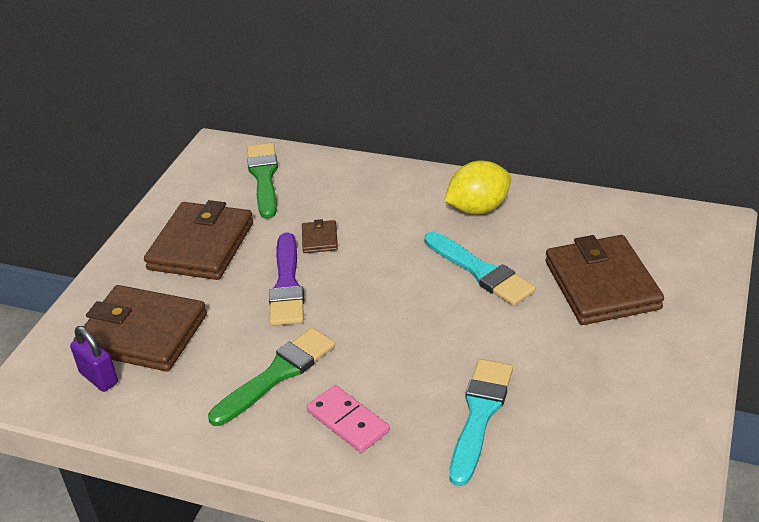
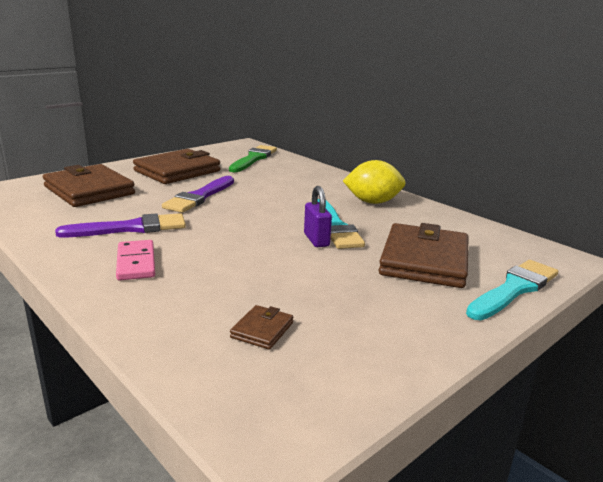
camera: 25 degrees right, 15 degrees down
purple padlock [70,326,118,392] -> purple padlock moved to [304,186,332,247]
green brush [208,328,335,426] -> purple brush [55,213,186,237]
brown wallet [302,219,338,253] -> brown wallet moved to [230,305,293,350]
turquoise brush [449,359,513,486] -> turquoise brush moved to [466,260,558,320]

